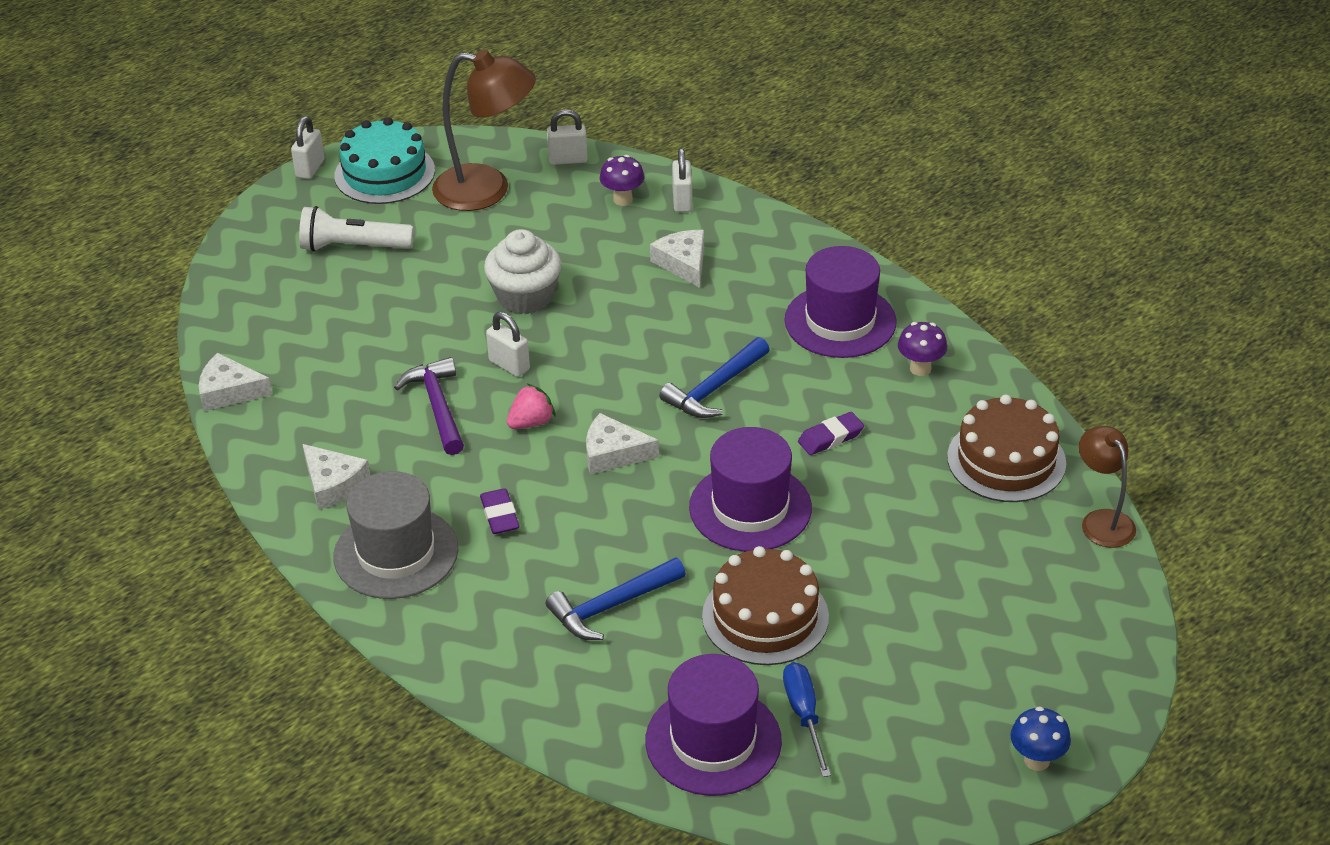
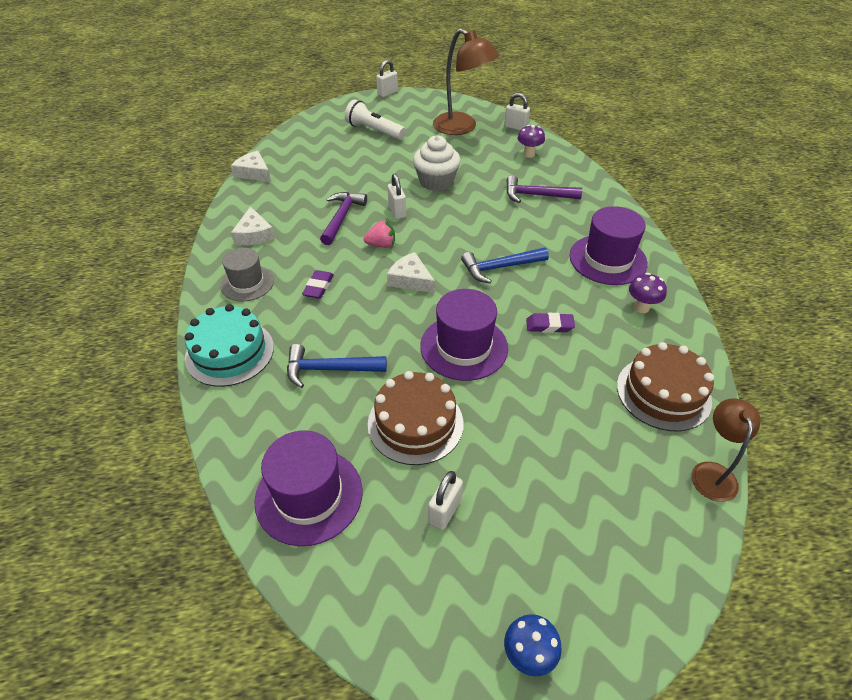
camera: 30 degrees right, 5 degrees up
grey hat [333,471,458,599] -> grey hat [220,248,274,301], size x0.66
turquoise cake [335,117,435,204] -> turquoise cake moved to [185,304,274,387]
white cheese [650,230,704,288] -> purple hammer [506,175,582,203]
white padlock [672,148,692,212] -> white padlock moved to [428,471,463,530]
blue screwdriver [783,662,831,777] -> none

